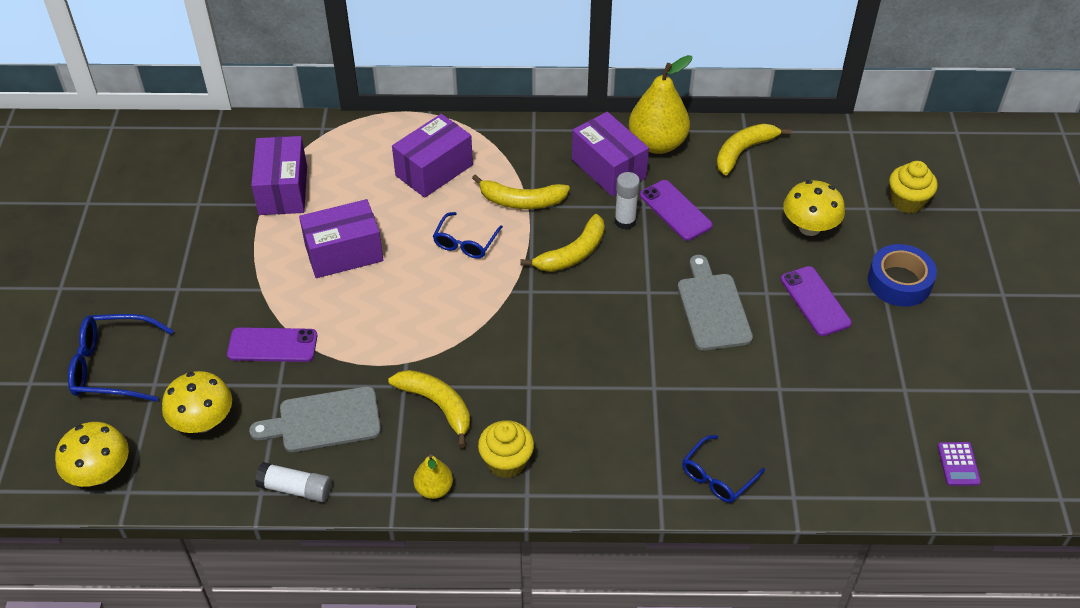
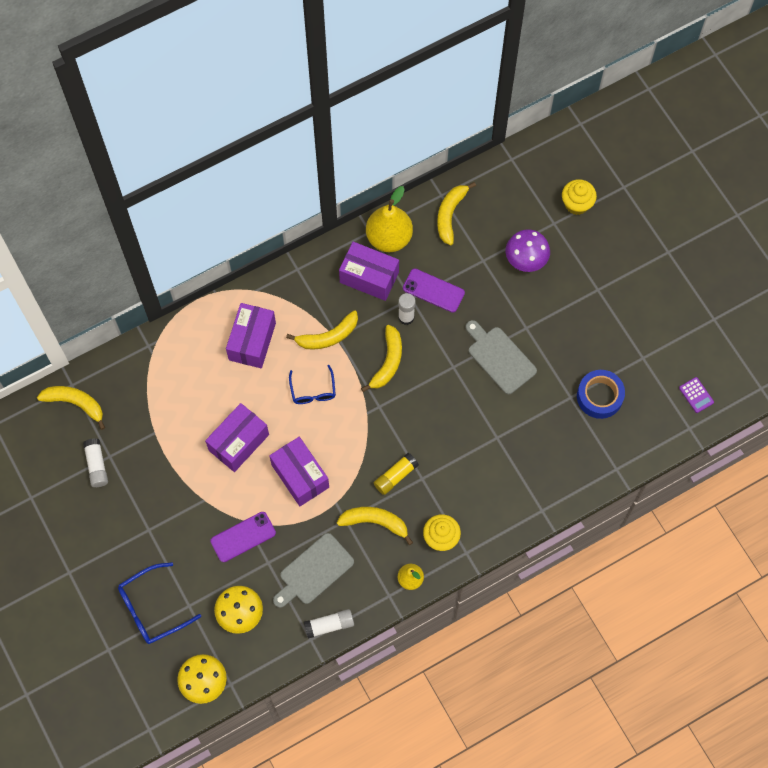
camera: 30 degrees left, 20 degrees up
purple box [251,136,307,215] -> purple box moved to [269,437,329,506]
blue glasses [682,435,765,503] -> none
purple phone [781,266,852,336] -> none
yellow mushroom [783,180,845,236] -> purple mushroom [506,229,550,272]
blue tape [868,244,937,307] -> blue tape moved to [577,370,625,419]
none -> yellow banana [37,386,105,430]
none -> white glue stick [83,438,108,487]
none -> yellow glue stick [374,453,419,495]

